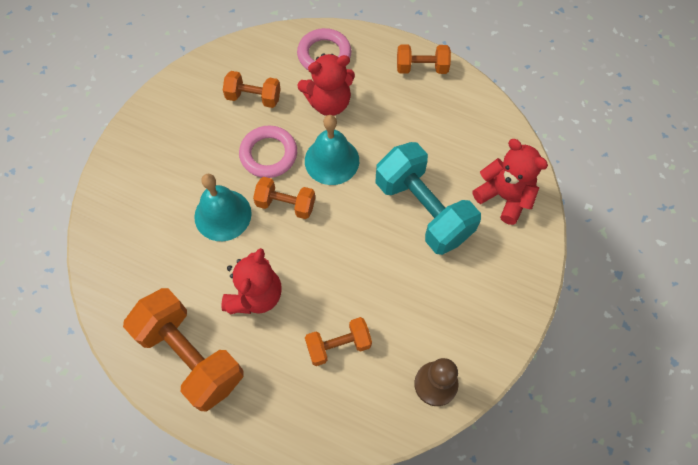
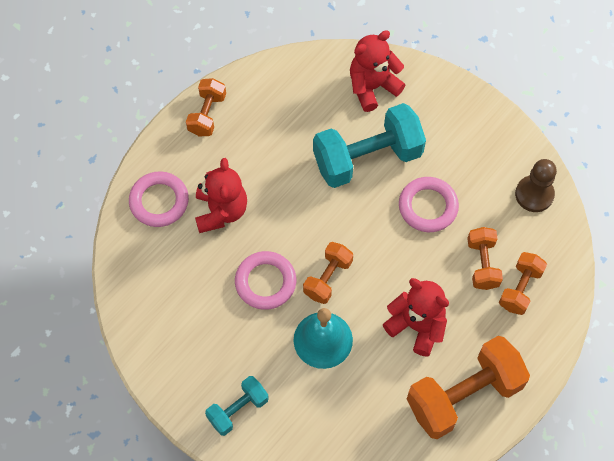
camera: 75 degrees left, 0 degrees up
orange dumbbell [223,71,281,108] -> orange dumbbell moved to [499,252,547,315]
turquoise bell [305,115,359,185] -> none
none -> turquoise dumbbell [205,376,269,436]
none -> pink ring [399,177,459,232]

